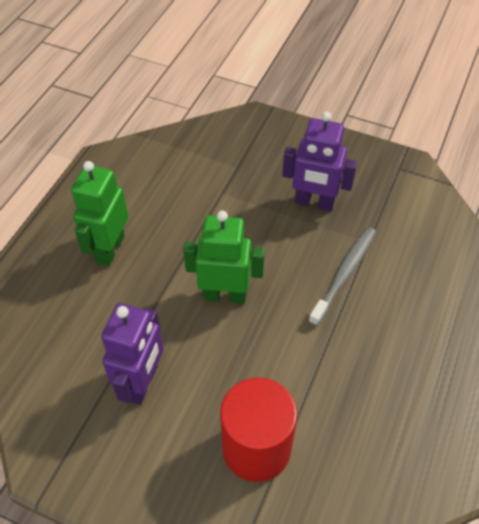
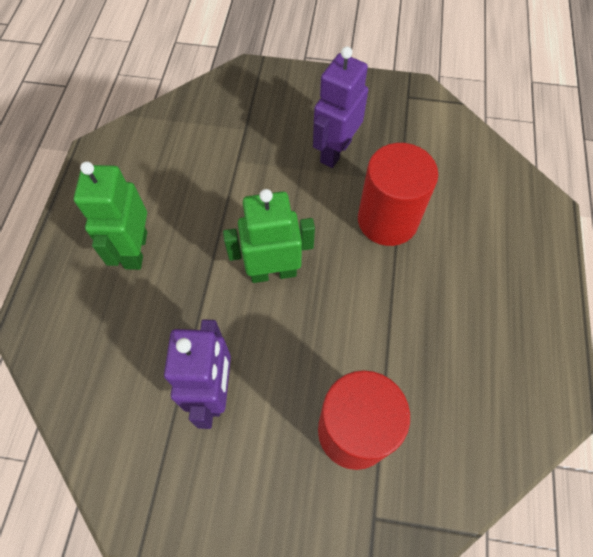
camera: 15 degrees left, 10 degrees up
purple robot [282,111,357,211] -> purple robot turned 120 degrees clockwise [313,46,368,168]
grey toothbrush [308,227,376,326] -> red cylinder [358,143,438,246]

